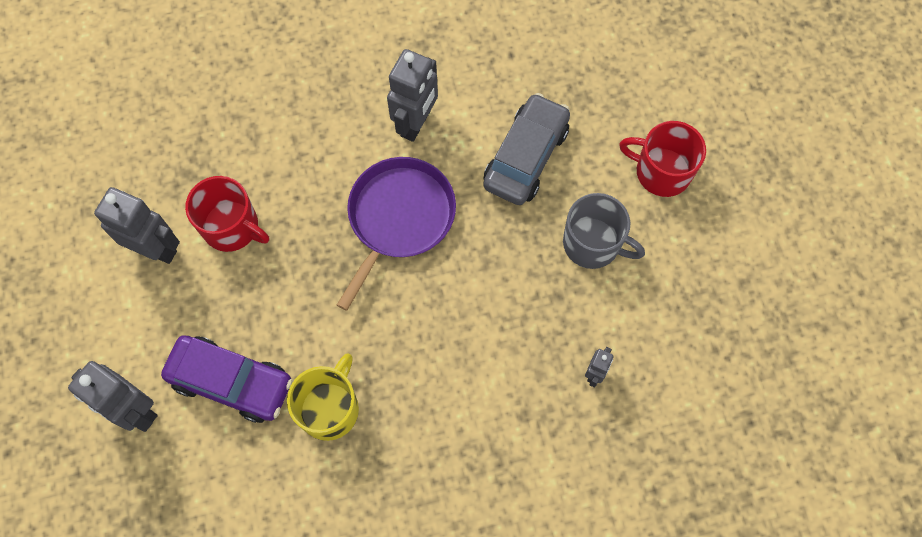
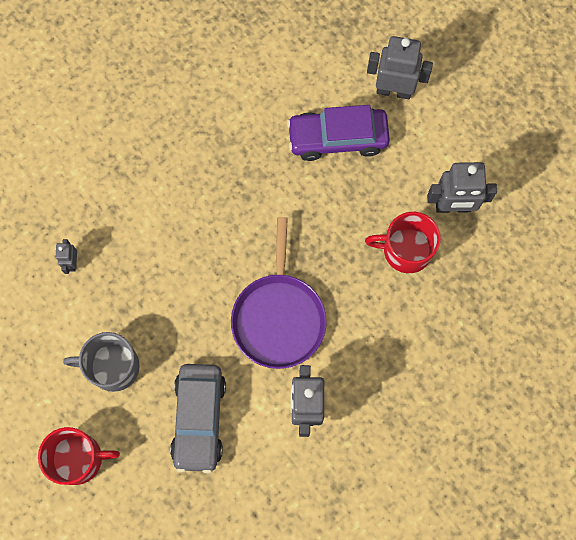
camera: 155 degrees right, 5 degrees up
yellow mug [287,353,359,441] -> none

